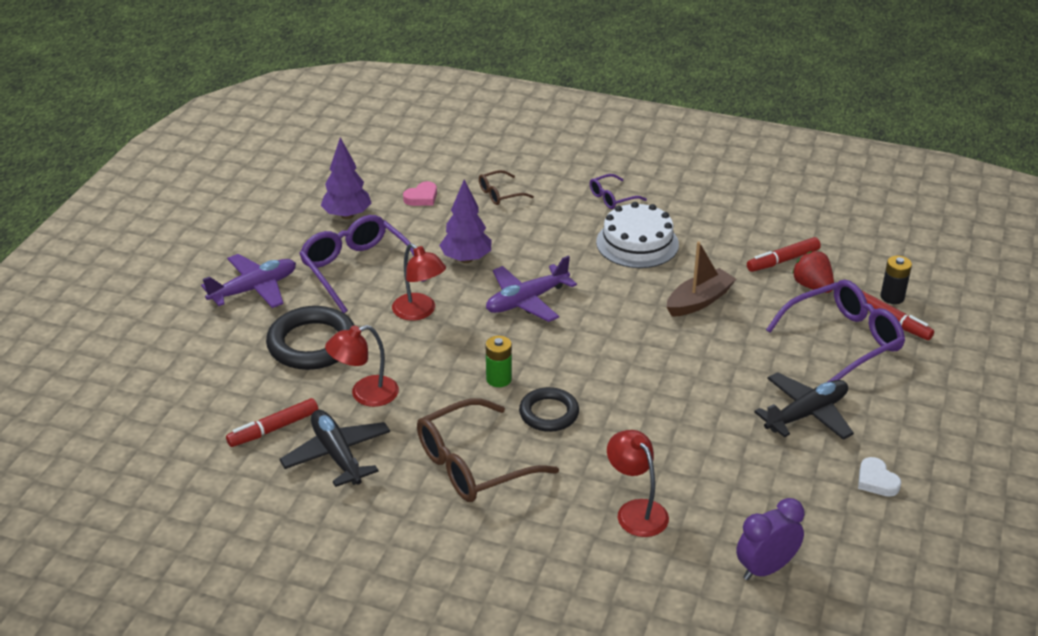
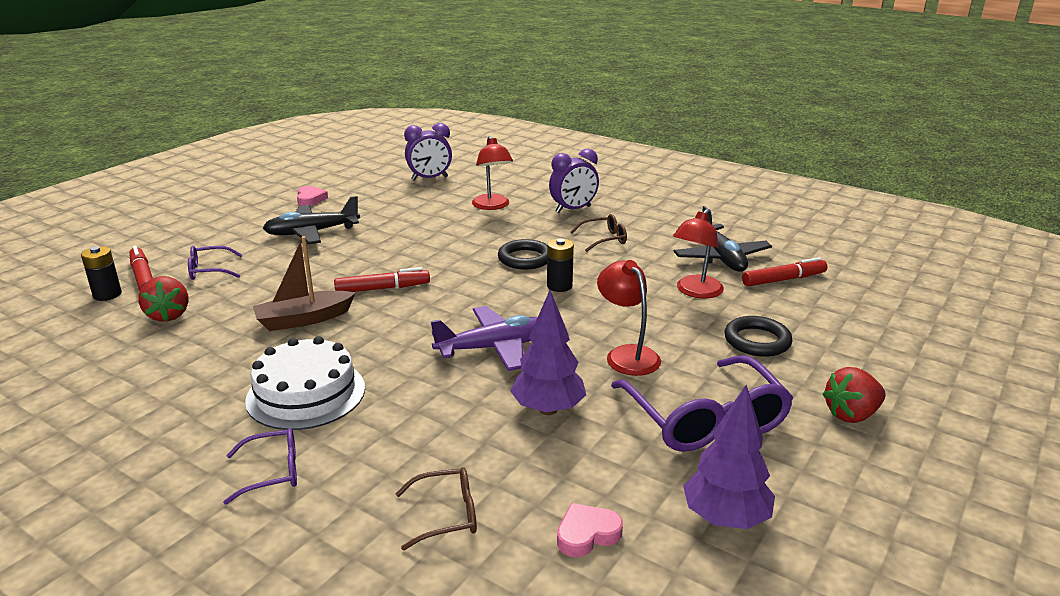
camera: 165 degrees left, 10 degrees down
purple plane [201,254,296,308] -> red strawberry [823,367,886,423]
black ring [266,306,355,370] -> black ring [725,316,793,357], size x0.63
red lamp [325,325,399,407] -> red lamp turned 135 degrees clockwise [673,209,724,299]
brown glasses [417,398,559,502] -> brown glasses [570,214,627,252], size x0.50
green battery [486,336,512,387] -> black battery [547,239,574,292]
red marker [747,237,821,272] -> red marker moved to [334,267,430,292]
purple glasses [766,280,905,382] -> purple glasses [188,246,242,280], size x0.50
white heart [858,457,901,497] -> pink heart [297,186,328,206]
none -> purple clock [549,149,599,213]

